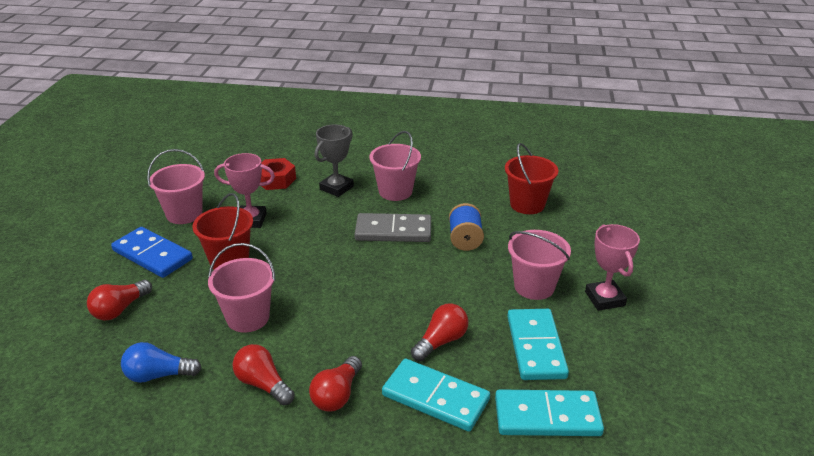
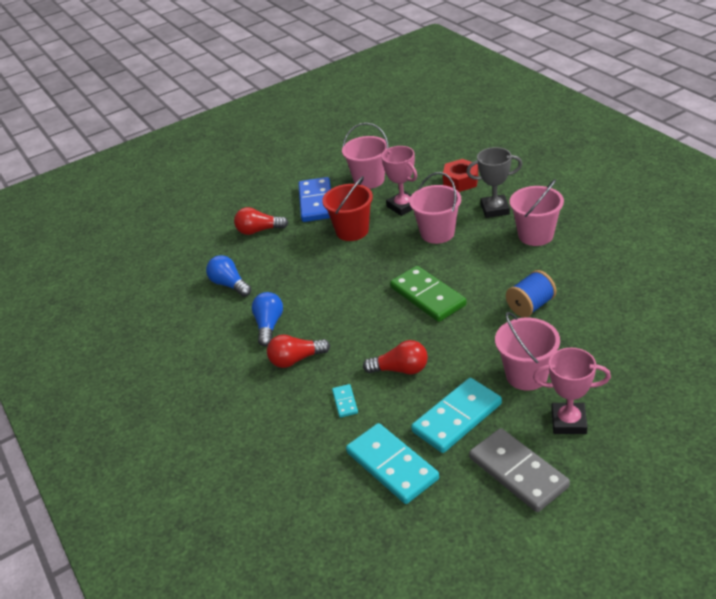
camera: 55 degrees right, 5 degrees up
pink bucket [208,243,276,333] -> pink bucket moved to [409,172,461,244]
red light bulb [233,344,295,406] -> blue light bulb [252,292,283,347]
grey domino [355,213,431,242] -> grey domino moved to [469,428,570,512]
turquoise domino [382,359,490,431] -> turquoise domino [332,384,358,418], size x0.45
red bucket [505,143,558,214] -> none
pink trophy [585,224,640,311] -> pink trophy turned 60 degrees clockwise [533,348,611,434]
none -> green domino [390,266,466,322]

